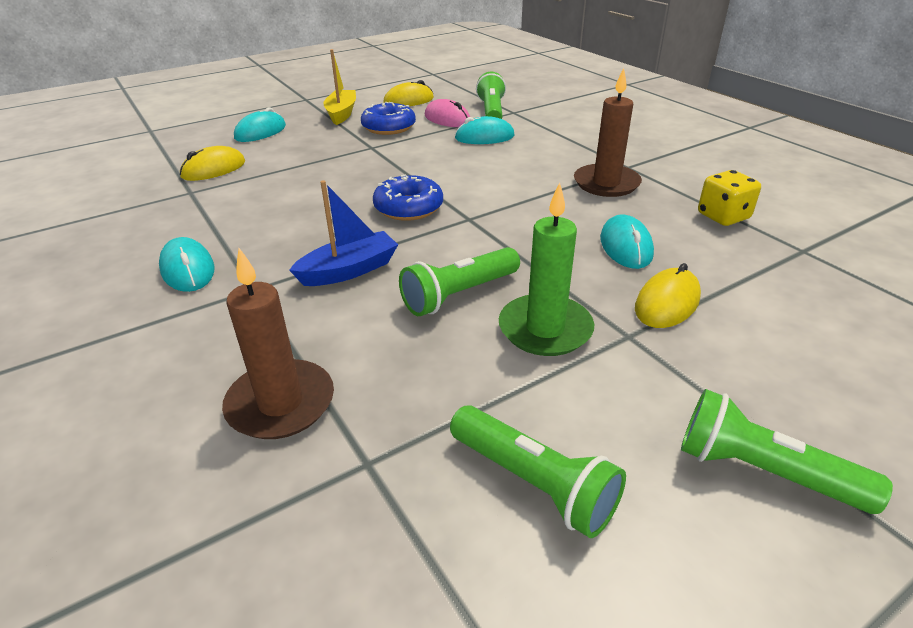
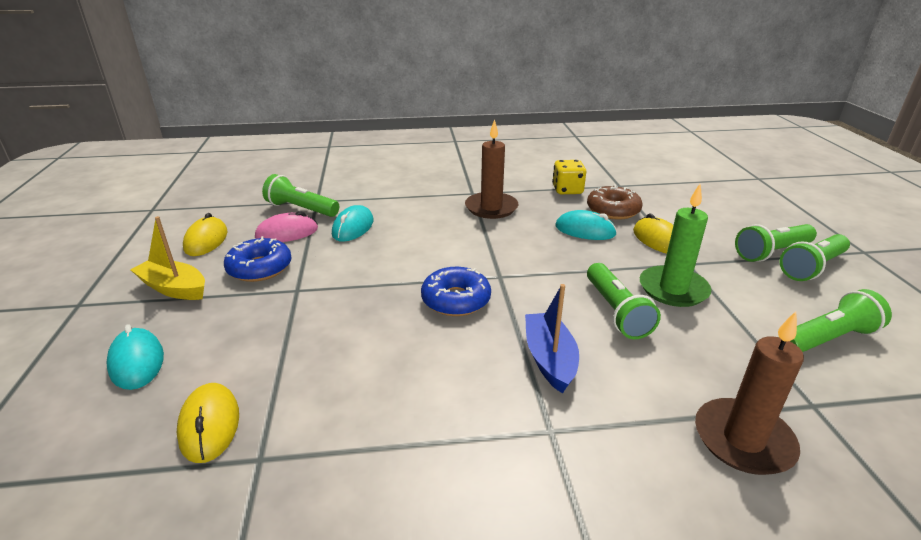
camera: 65 degrees left, 5 degrees down
turquoise mouse [159,237,215,292] -> none
none -> brown donut [587,185,643,220]
none -> green flashlight [735,224,817,262]

